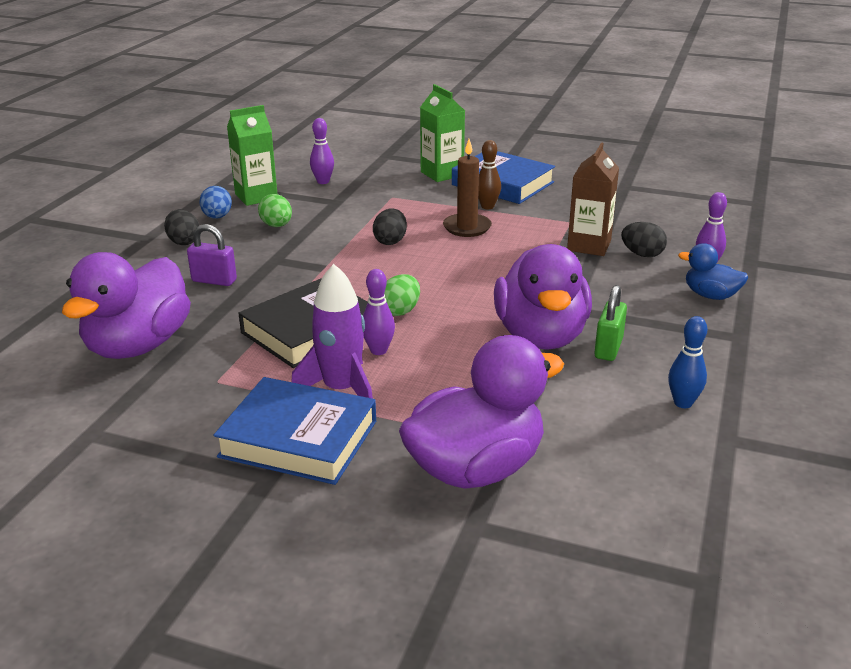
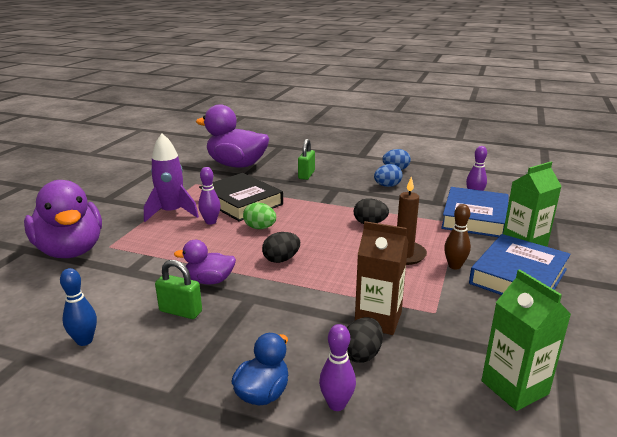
camera: 90 degrees right, 5 degrees down
black egg [164,209,199,245] -> black egg moved to [262,232,300,263]
purple padlock [187,224,237,286] -> green padlock [298,139,315,180]
blue book [214,377,376,485] -> blue book moved to [441,187,509,237]
green carton [227,105,277,206] -> green carton moved to [481,269,571,411]
green egg [258,194,292,227] -> blue egg [374,164,402,187]
purple duck [494,244,592,350] -> purple duck [174,240,236,285], size x0.50

